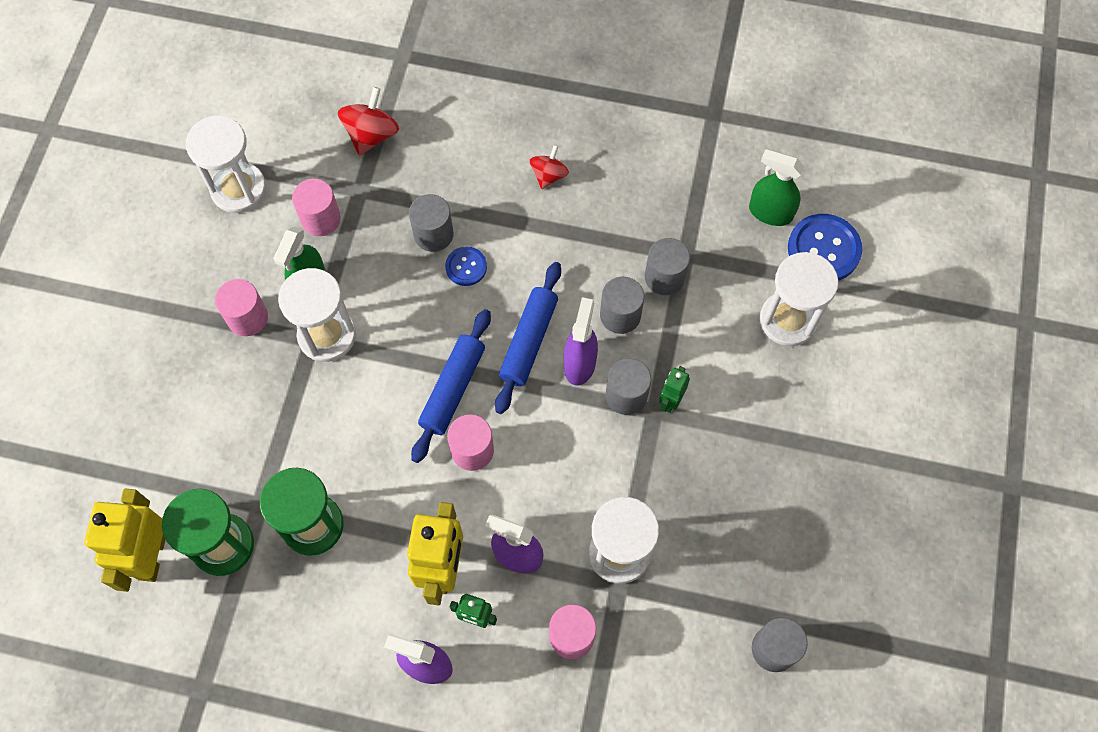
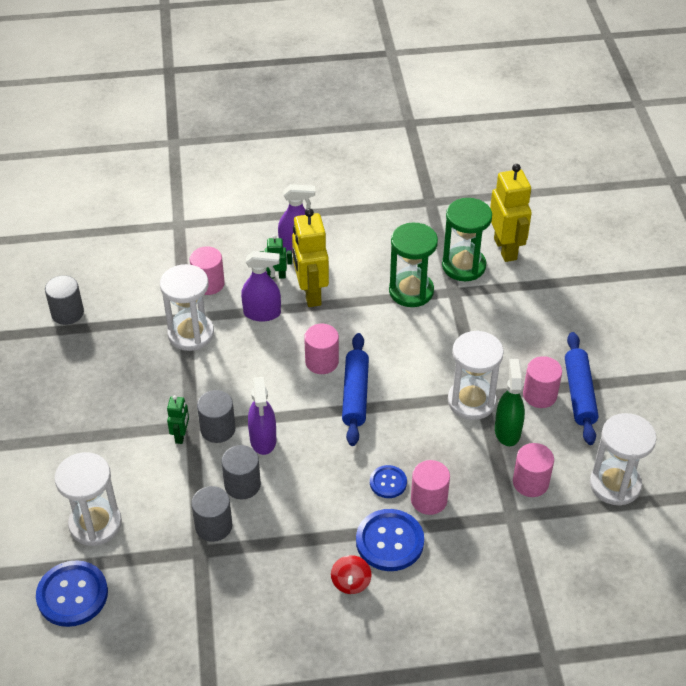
camera: 160 degrees right, 20 degrees down
red spinning top [338,87,399,156] -> none
grey cylinder [409,194,454,252] -> pink cylinder [411,460,450,515]
blue rolling pin [495,262,561,414] -> blue rolling pin moved to [565,332,599,445]
green spray bottle [749,149,804,226] -> none
none -> blue button [356,509,424,571]

